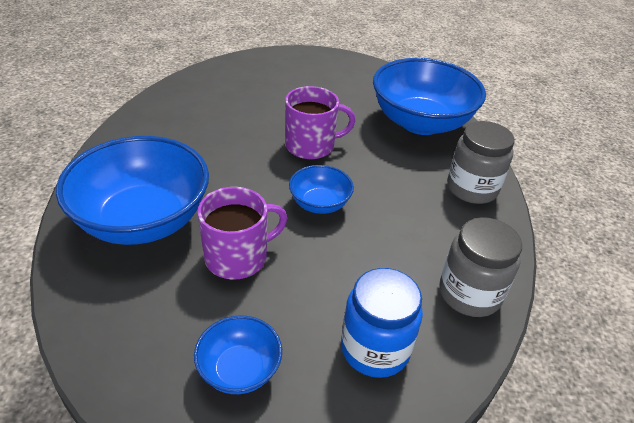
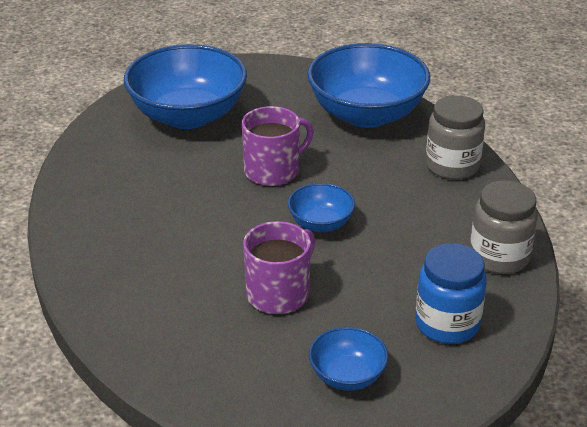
camera: 20 degrees left, 5 degrees down
blue bowl [56,136,209,245] -> blue bowl moved to [124,44,247,129]

